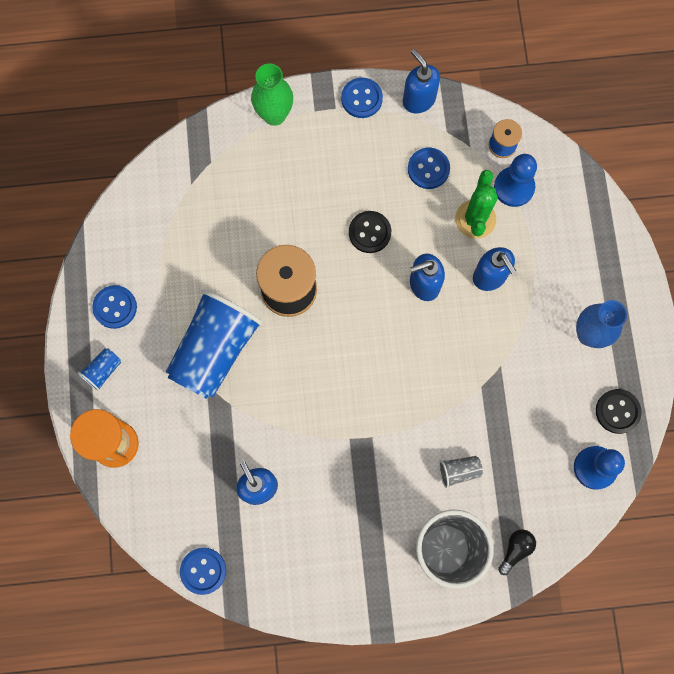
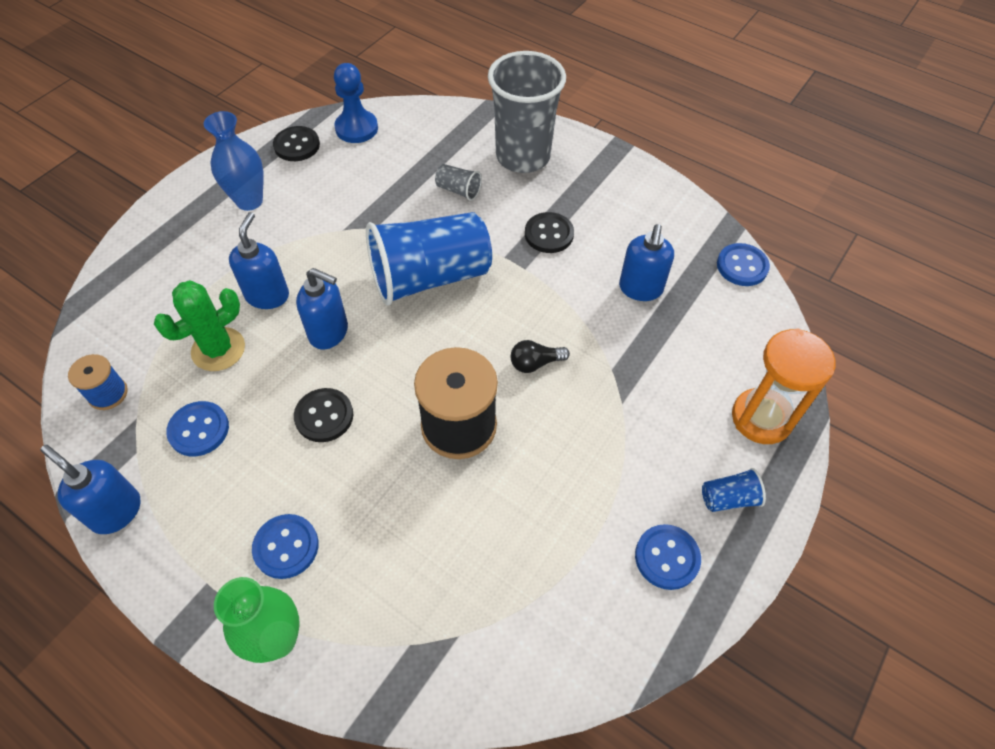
camera: 140 degrees left, 20 degrees down
blue cup [166,289,263,399] -> blue cup moved to [366,212,492,306]
blue button [341,77,383,118] -> blue button moved to [252,514,319,579]
blue soap dispenser [403,49,440,114] -> blue soap dispenser turned 120 degrees clockwise [40,445,140,534]
blue pawn [494,154,537,207] -> none
black light bulb [498,530,536,575] -> black light bulb moved to [511,340,570,373]
none -> black button [525,212,574,253]

